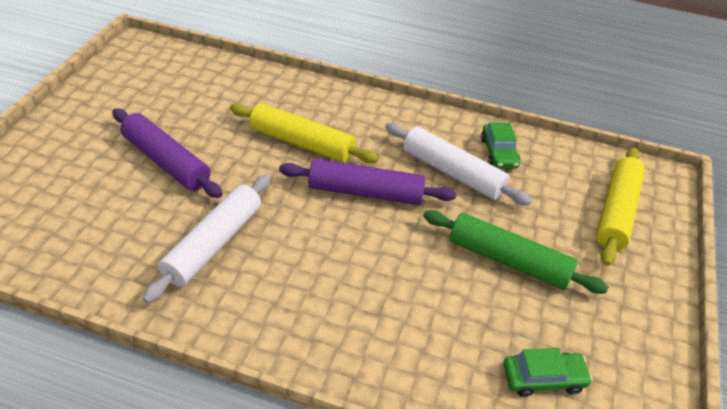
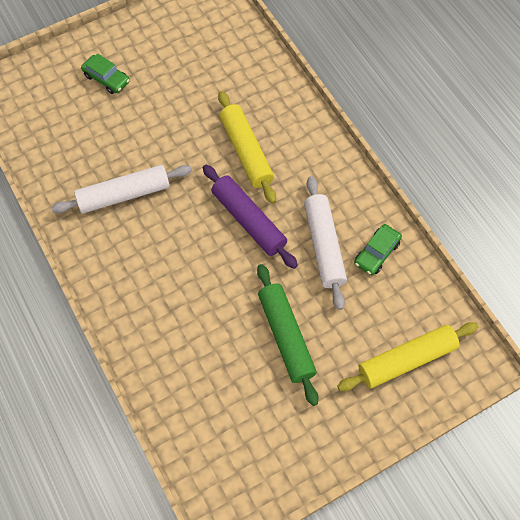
camera: 45 degrees right, 20 degrees up
purple rolling pin [112,108,222,198] -> none
green car [503,348,592,397] -> green car moved to [81,54,130,94]

